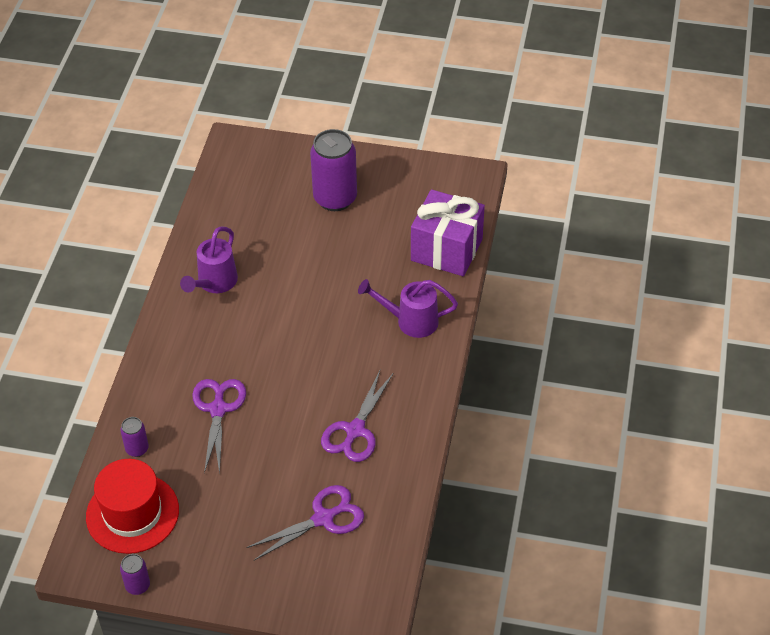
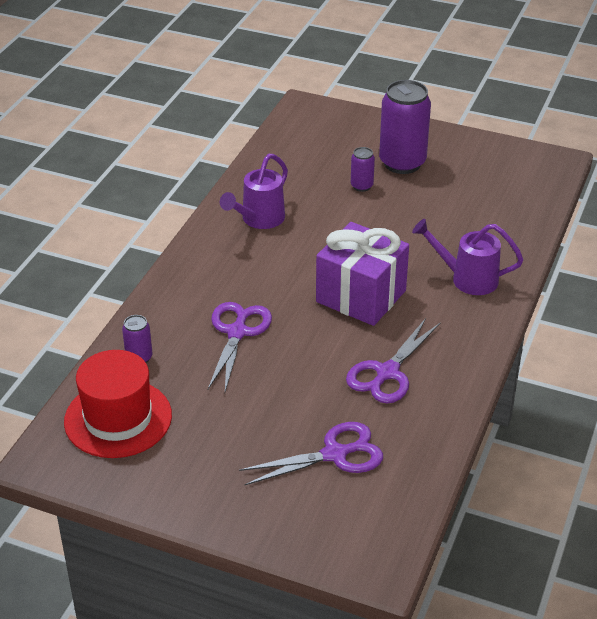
camera: 10 degrees right, 10 degrees down
purple can [120,554,150,595] -> purple can moved to [351,147,375,192]
purple gift [411,189,485,276] -> purple gift moved to [316,222,409,326]

